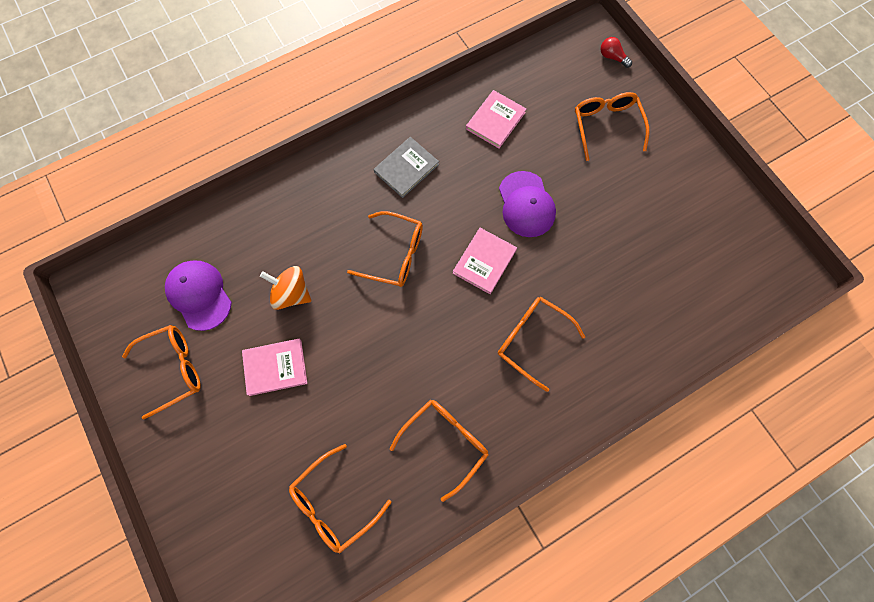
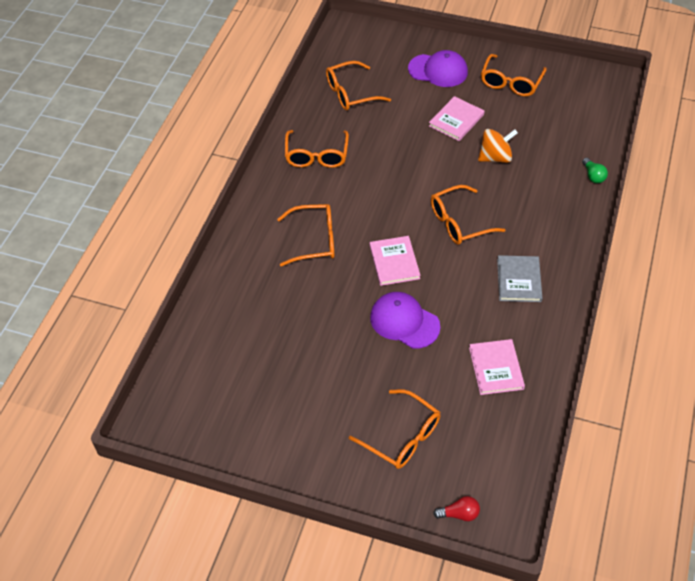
camera: 140 degrees right, 20 degrees down
purple cap [165,260,232,331] -> purple cap moved to [408,50,468,87]
orange glasses [289,444,391,553] -> orange glasses turned 120 degrees counterclockwise [326,61,391,110]
none -> green light bulb [582,158,608,183]

